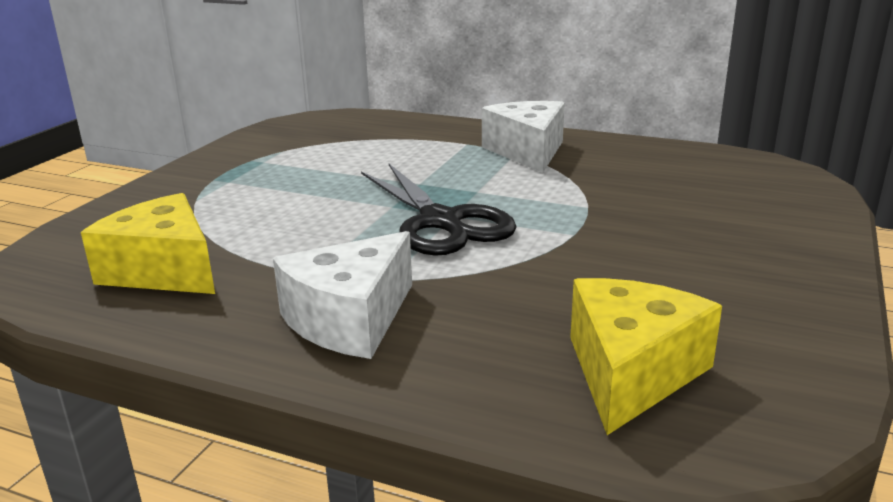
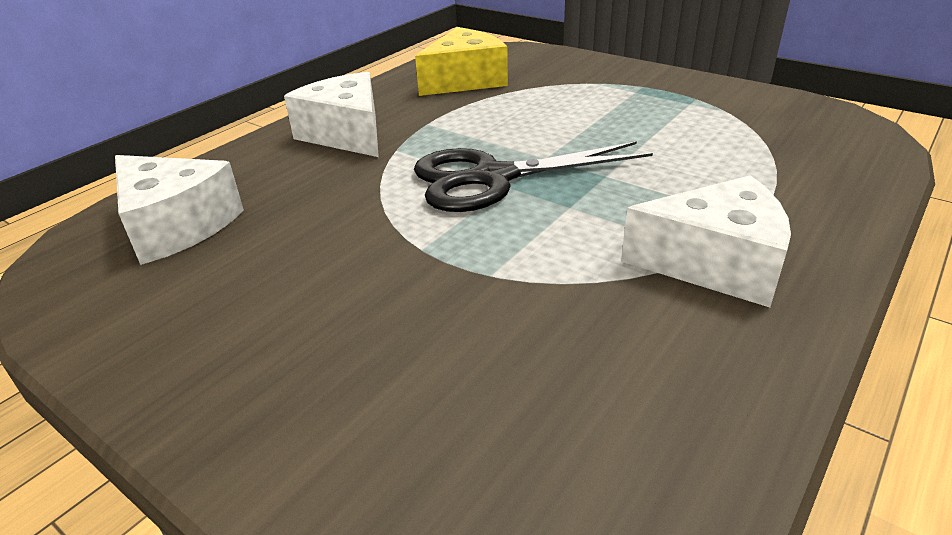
camera: 105 degrees right, 10 degrees up
yellow cheese [570,278,722,435] -> white cheese [115,155,244,265]

